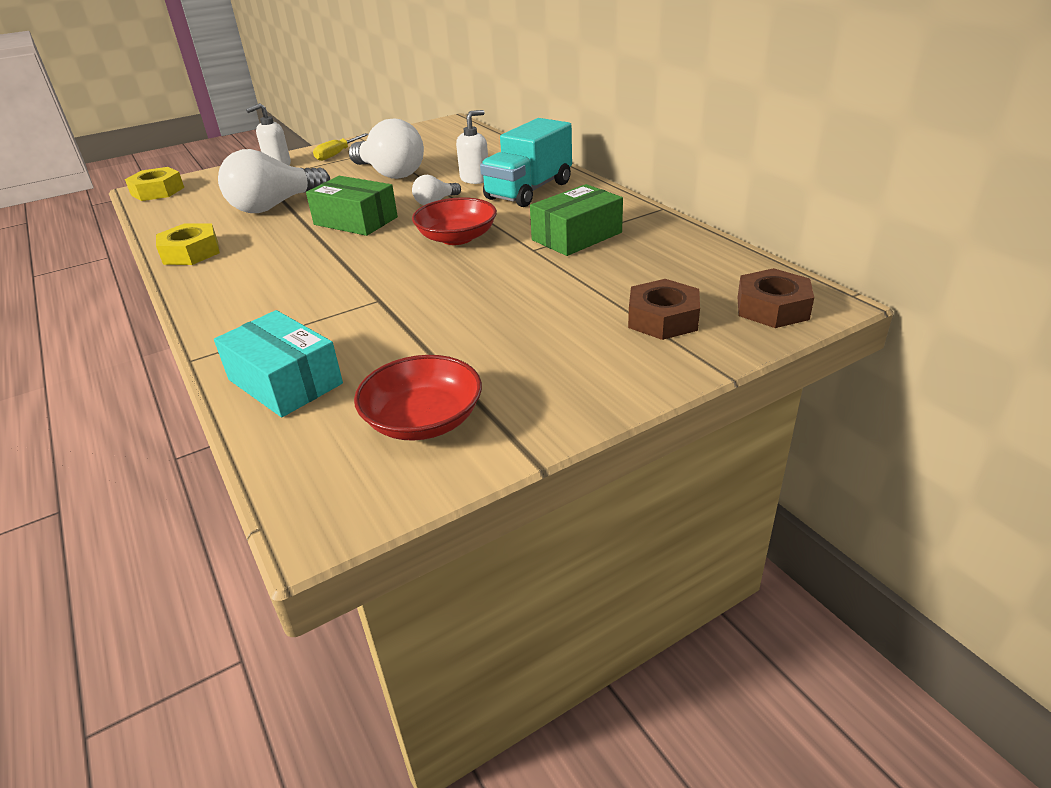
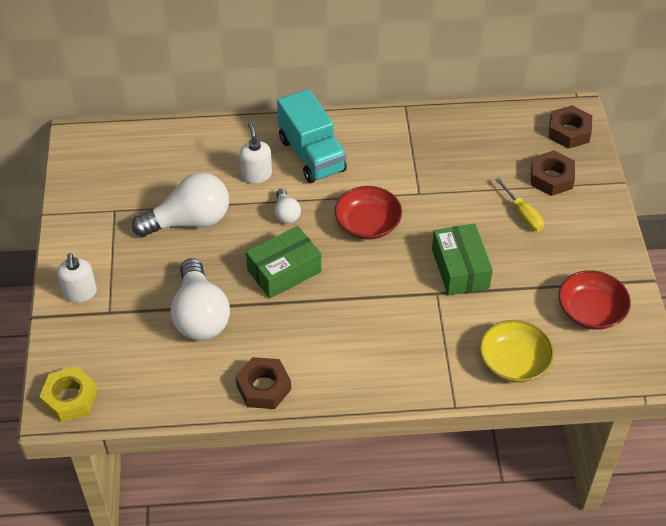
camera: 65 degrees left, 15 degrees up
yellow nut [156,224,220,265] -> brown nut [236,357,291,409]
turquoise box [214,310,343,417] -> yellow bowl [480,320,554,383]
yellow screwdriver [313,133,369,161] -> yellow screwdriver moved to [495,178,544,231]
green box [530,184,623,256] -> green box moved to [432,223,493,296]

